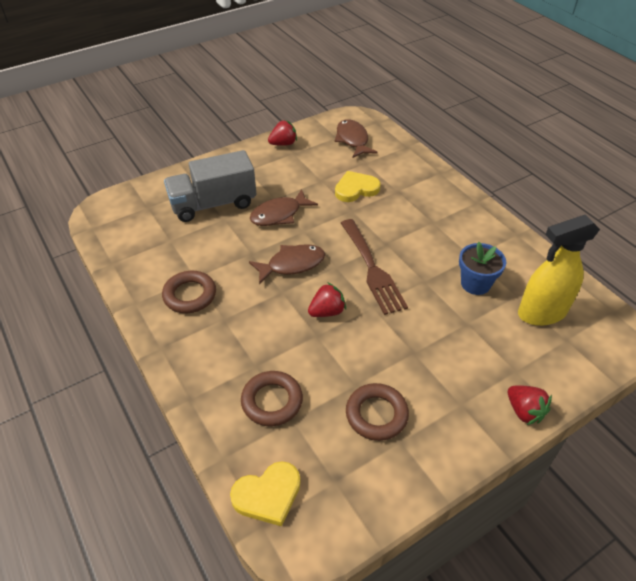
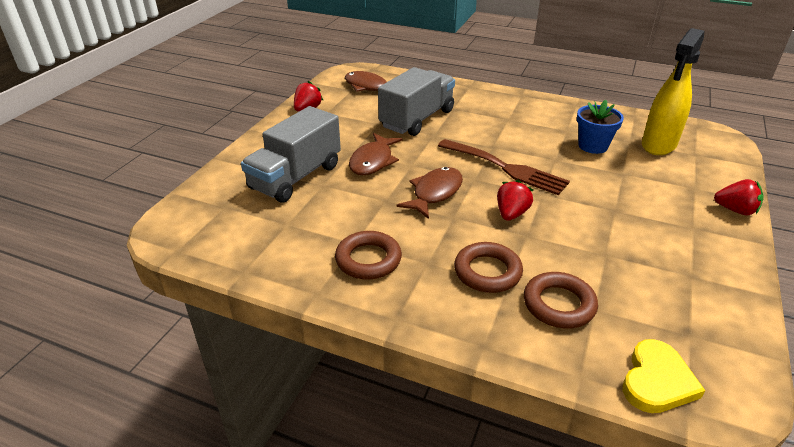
camera: 35 degrees left, 10 degrees down
yellow heart [335,171,381,202] -> grey truck [378,67,455,136]
brown ring [346,383,409,441] -> brown ring moved to [454,242,523,293]

